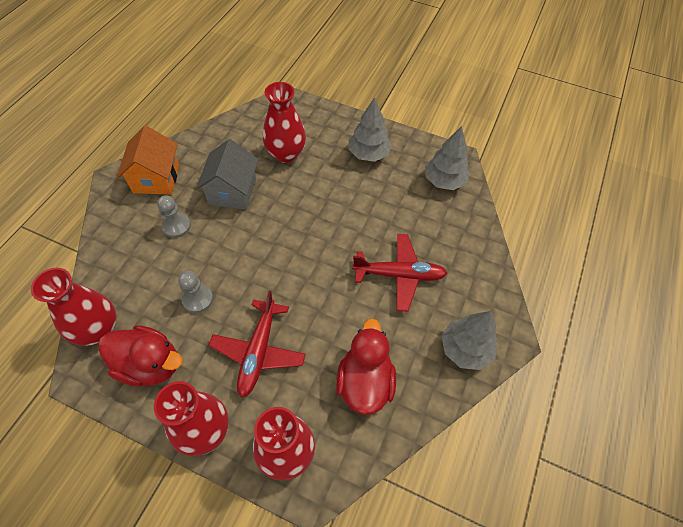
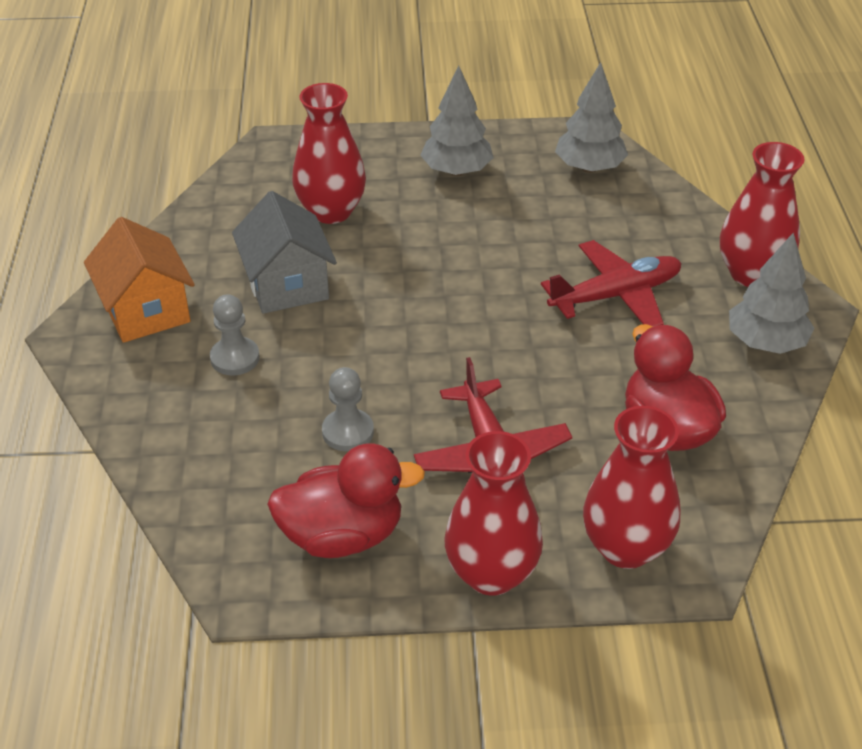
camera: 25 degrees left, 15 degrees down
red vase [31,268,117,346] -> red vase moved to [720,142,805,287]

